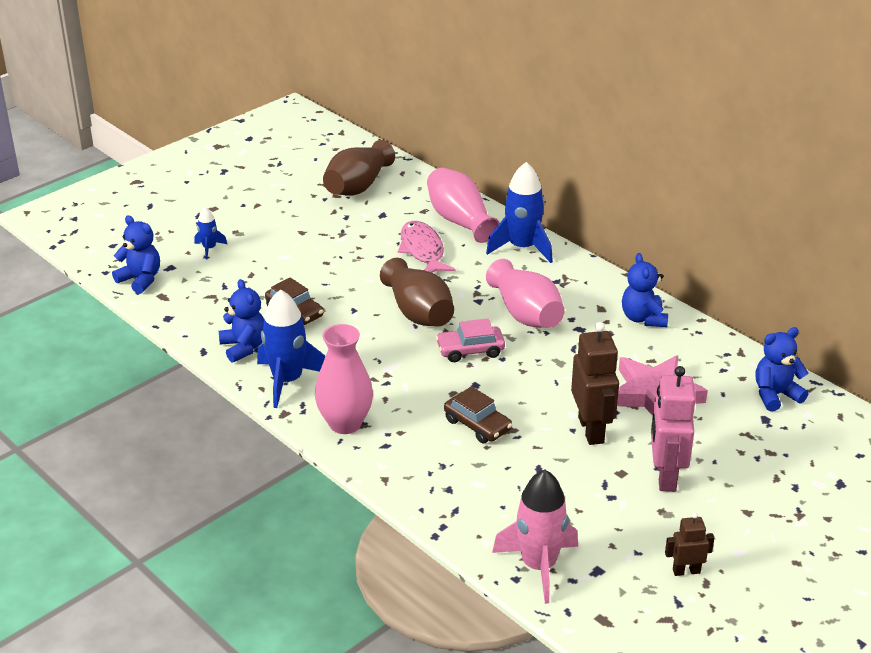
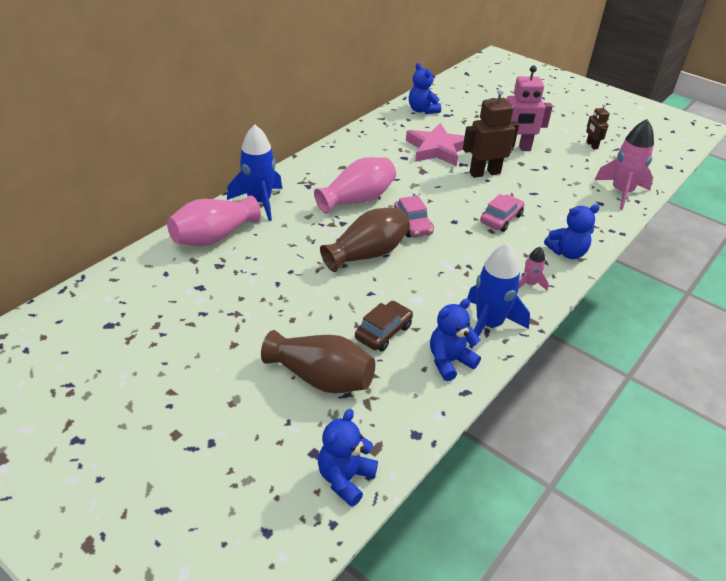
camera: 100 degrees left, 5 degrees up
blue rocket [195,207,227,259] -> none
pink vase [315,324,373,434] -> pink rocket [518,247,549,291]
brown vase [323,140,395,196] -> brown vase moved to [261,330,375,393]
pink fish [398,221,456,273] -> none
brown car [444,386,512,444] -> pink car [480,194,525,232]
blue teddy bear [622,253,668,327] -> blue teddy bear moved to [544,204,600,259]

